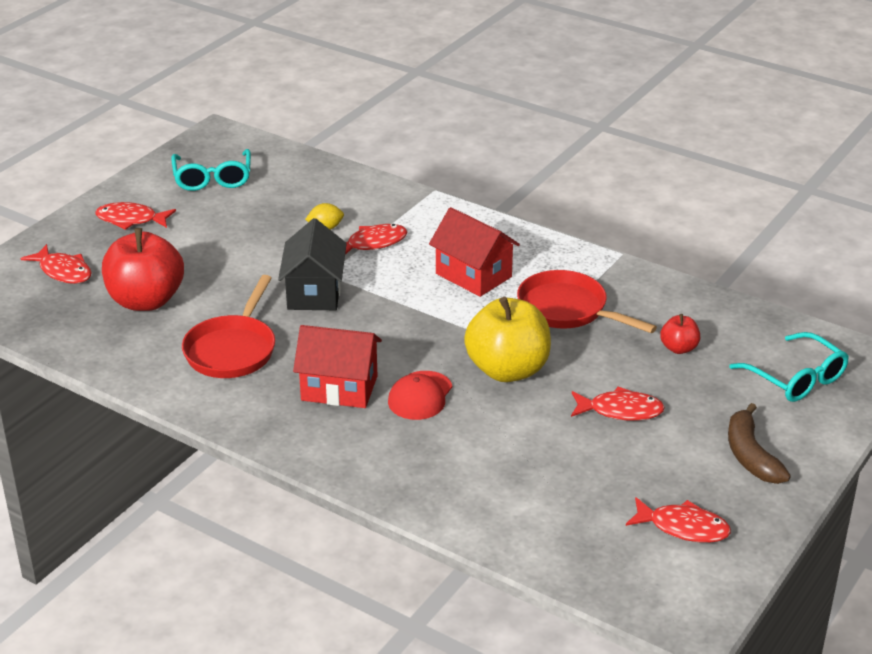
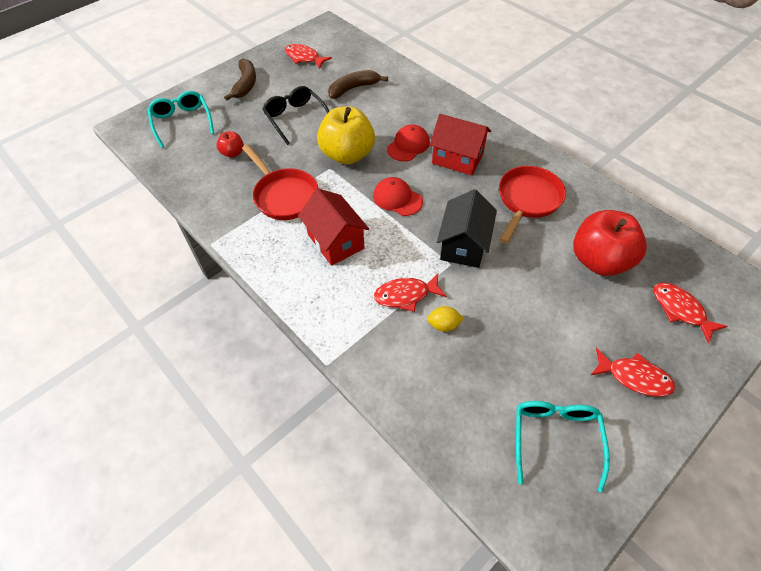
camera: 165 degrees left, 20 degrees up
red fish [571,386,665,421] -> black glasses [263,86,329,145]
none -> brown banana [328,70,388,99]
none -> red cap [373,177,423,216]

